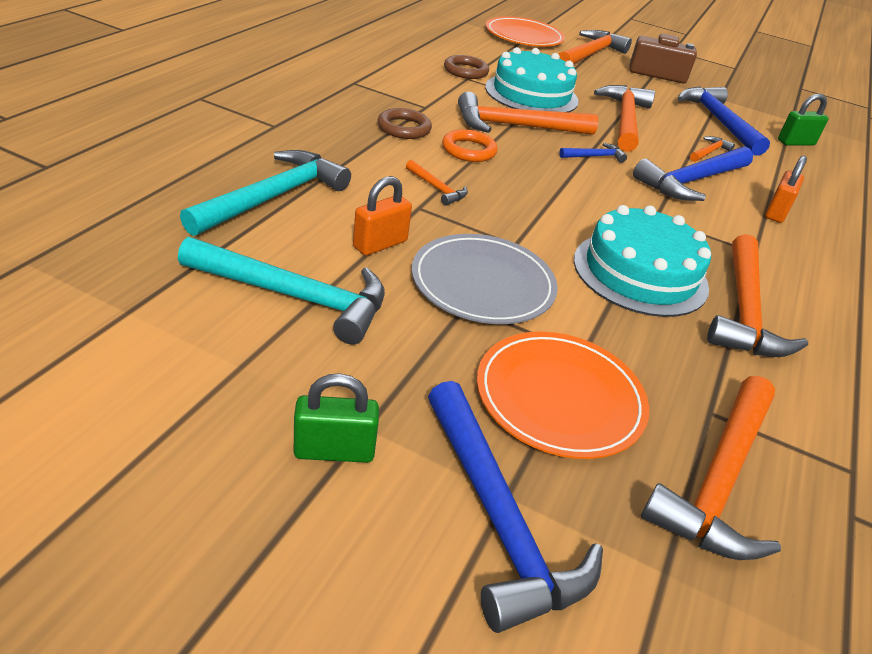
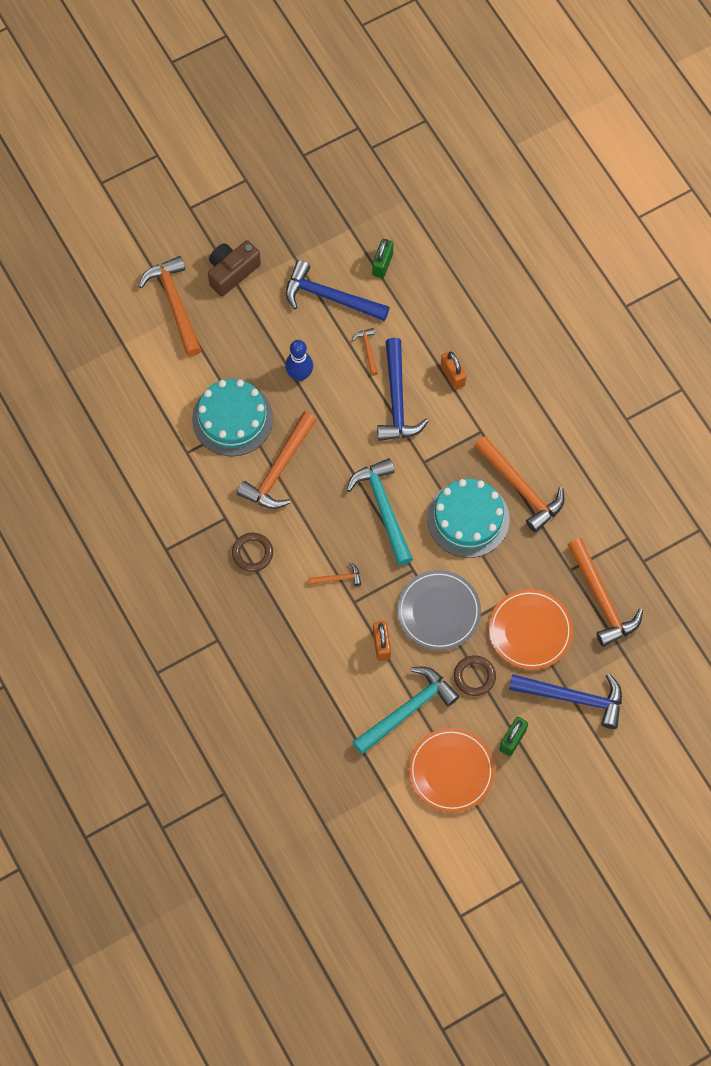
camera: 50 degrees left, 30 degrees up
turquoise hammer [180,150,351,236] -> turquoise hammer moved to [346,458,413,566]
orange ring [442,129,498,162] -> none
brown ring [444,55,489,79] -> brown ring moved to [454,655,496,696]
orange plate [486,16,565,46] -> orange plate moved to [408,728,495,813]
blue hammer [559,143,627,163] -> none
orange hammer [594,85,655,152] -> blue bowling pin [285,340,313,381]

